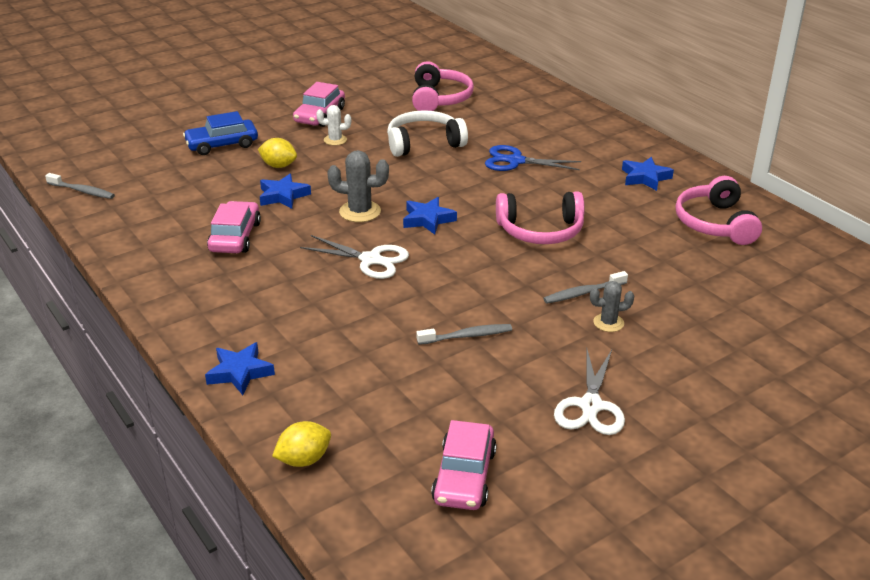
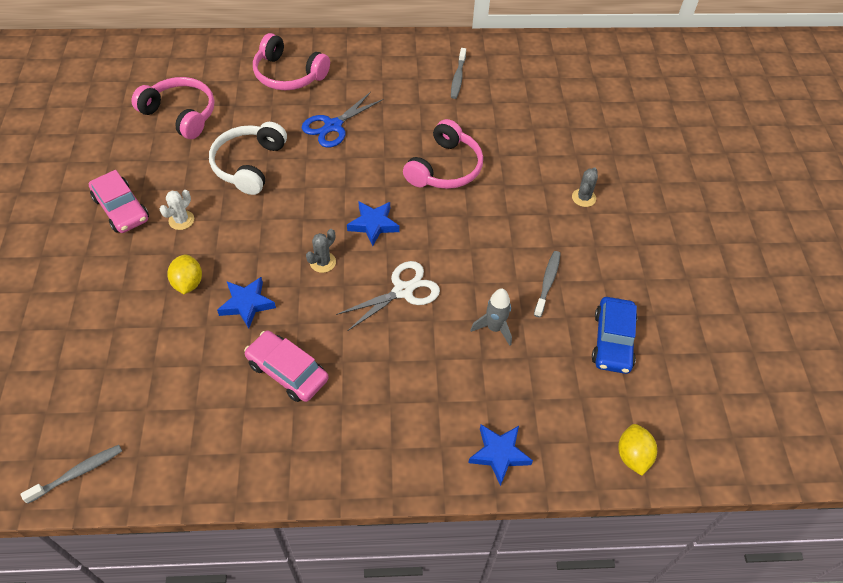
camera: 60 degrees left, 20 degrees up
blue car [183,111,258,155] -> blue car moved to [592,297,637,374]
yellow lemon [258,138,297,168] -> yellow lemon turned 60 degrees counterclockwise [167,254,202,294]
grey cactus [327,150,389,222] -> grey cactus [306,229,336,273], size x0.63
pink car [431,420,497,510] -> none
grey toothbrush [543,271,628,303] -> grey toothbrush moved to [451,48,466,99]
white scissors [554,350,625,435] -> none
blue star [622,157,674,191] -> none
pink headphones [675,176,762,245] -> pink headphones moved to [253,33,330,90]
none -> grey rocket [470,288,512,346]

